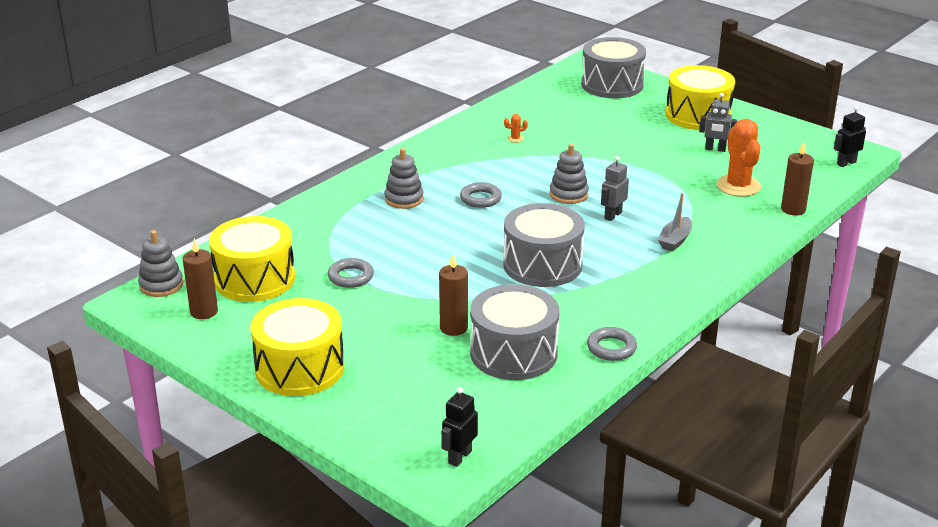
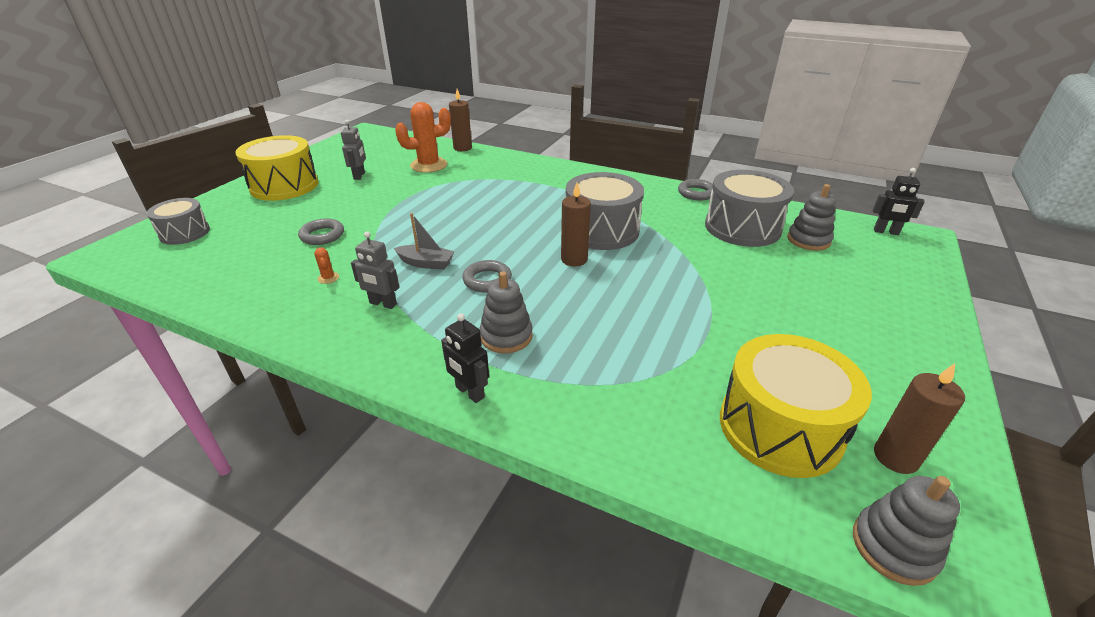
camera: 105 degrees left, 5 degrees up
yellow drum [250,298,344,396] -> none
grey ring [328,258,374,288] -> grey ring moved to [298,218,344,245]
brown candle [439,254,468,336] -> brown candle moved to [561,183,591,266]
grey stacking toy [550,144,589,204] -> grey stacking toy moved to [787,184,836,251]
grey drum [581,37,646,98] -> grey drum [147,198,210,245], size x0.60
grey robot [601,156,629,221] -> grey robot moved to [351,231,399,309]
grey boat [658,193,692,252] -> grey boat moved to [394,213,455,270]
black robot [834,106,866,167] -> black robot moved to [441,313,489,403]

